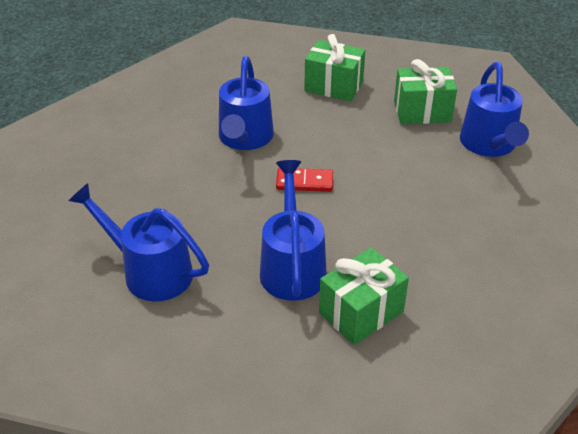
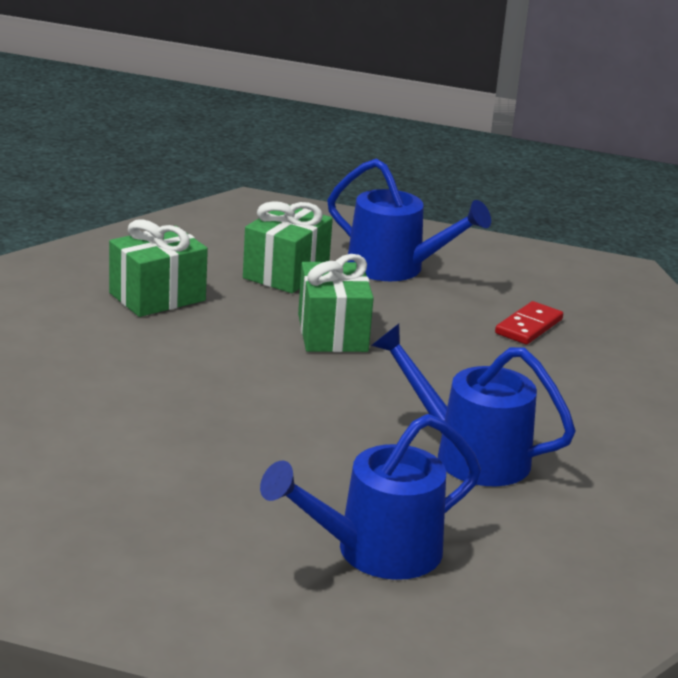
camera: 60 degrees left, 15 degrees down
blue watering can [219,56,274,150] -> none
red domino [276,168,333,192] -> red domino moved to [495,301,563,345]
green gift [319,247,409,345] -> green gift moved to [298,254,374,352]

